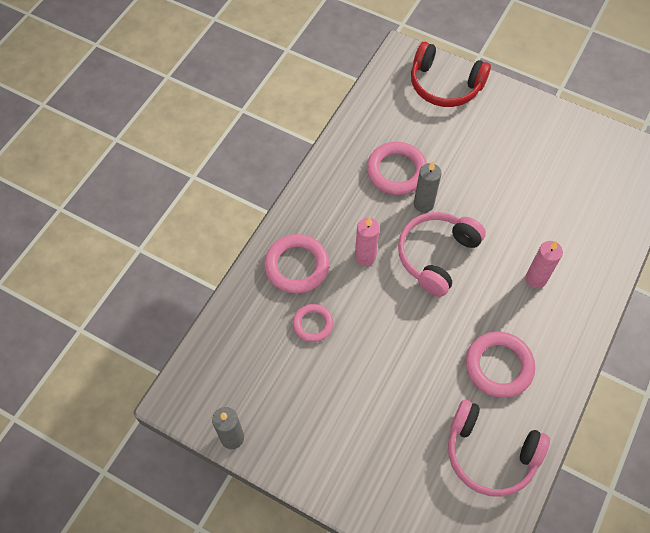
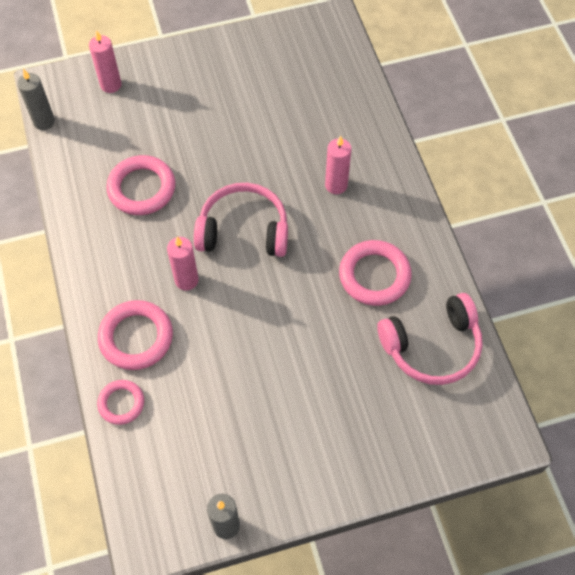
camera: 45 degrees left, 0 degrees up
pink ring [293,304,333,342] -> pink ring moved to [97,380,144,425]
pink headphones [398,212,486,297] -> pink headphones turned 105 degrees clockwise [194,183,288,257]
red headphones [411,42,491,107] -> pink candle [89,30,121,93]
grey candle [414,162,442,213] -> grey candle moved to [17,69,55,130]

